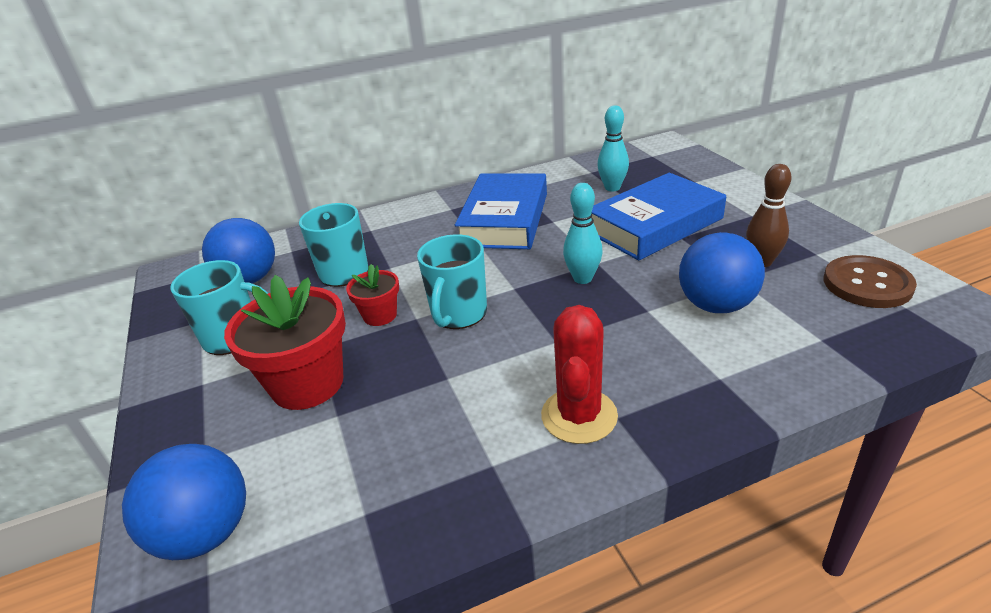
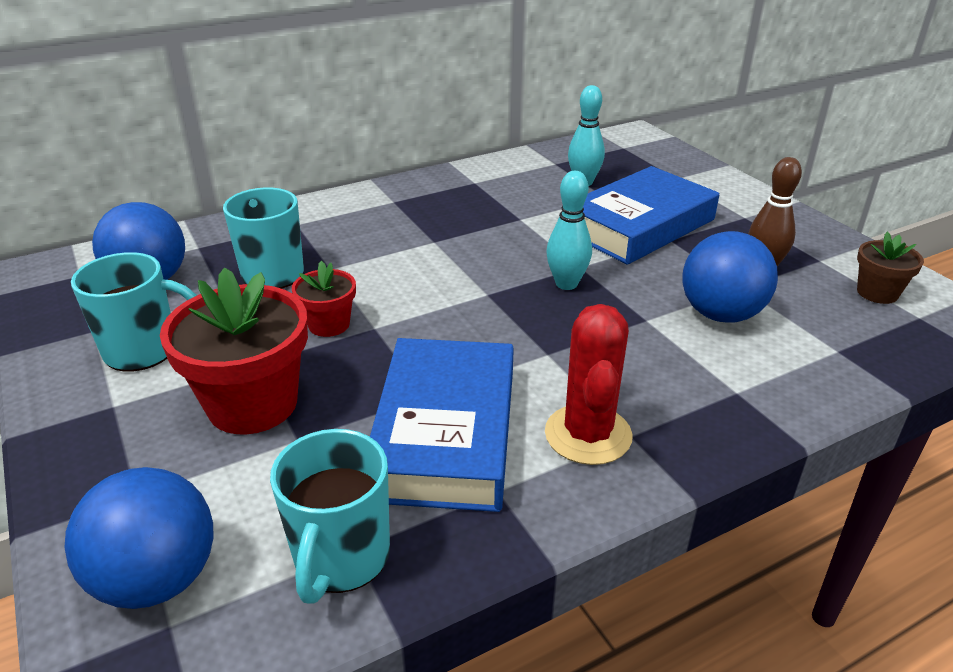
camera: 10 degrees left, 0 degrees up
turquoise mug [417,234,487,329] -> turquoise mug moved to [270,429,390,604]
blue book [455,173,547,249] -> blue book moved to [370,338,514,512]
brown button [824,255,917,308] -> brown flower pot [857,232,924,304]

